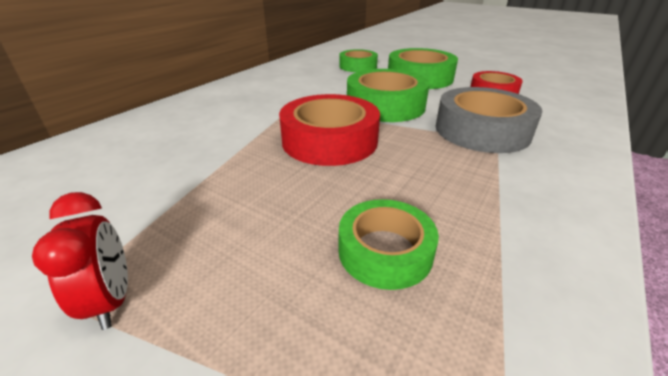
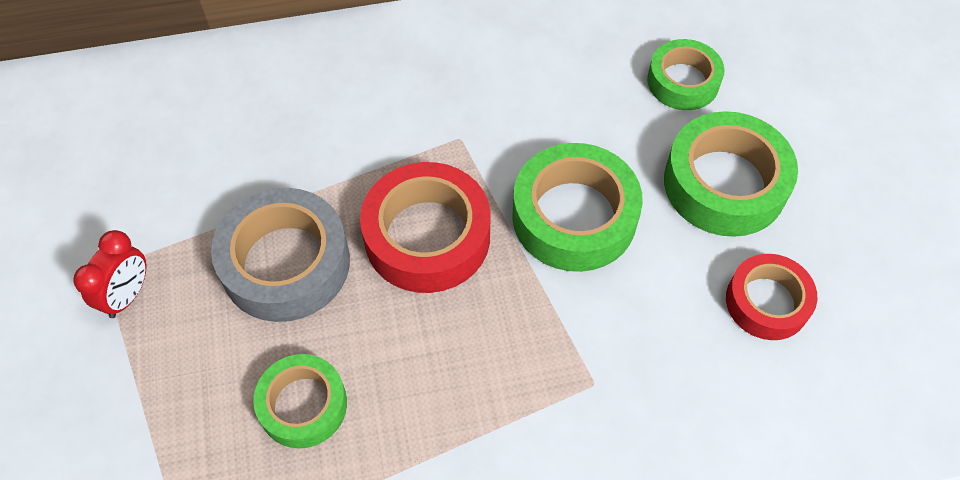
camera: 45 degrees right, 25 degrees up
grey tape [436,87,542,153] -> grey tape moved to [211,188,350,322]

